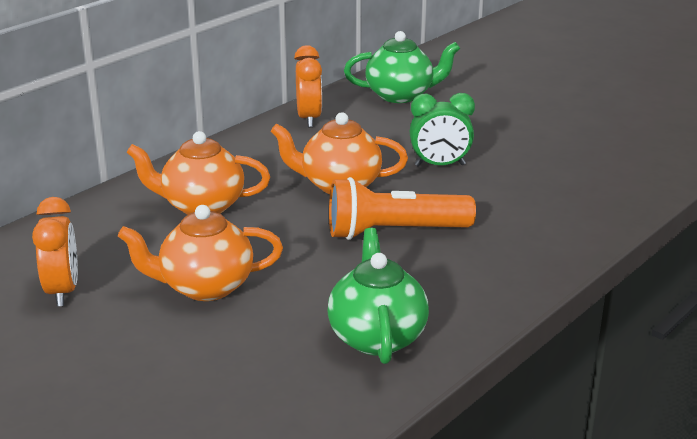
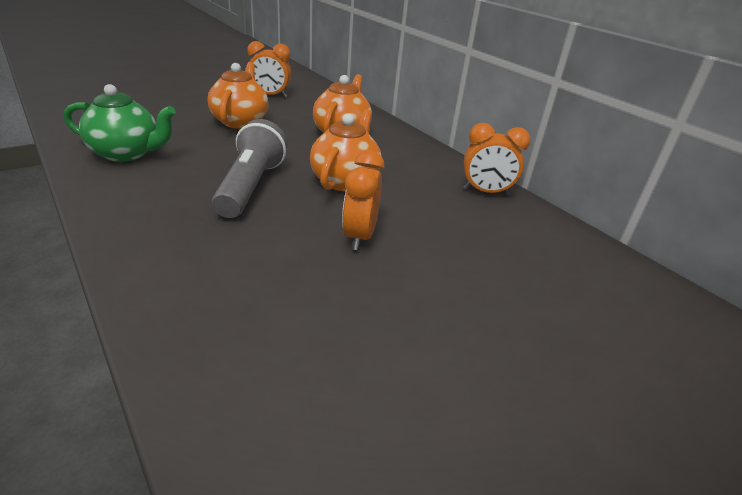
camera: 100 degrees right, 5 degrees up
orange flashlight [329,177,476,240] -> grey flashlight [212,119,287,218]
green teapot [344,31,460,103] -> none
green clock [410,93,475,167] -> orange clock [342,150,384,250]

